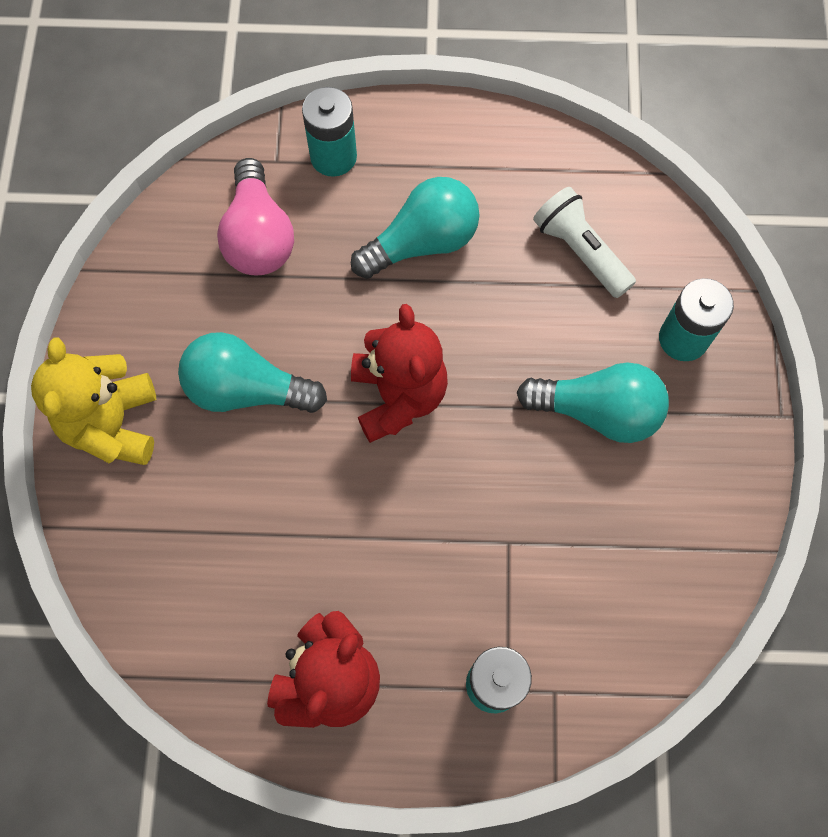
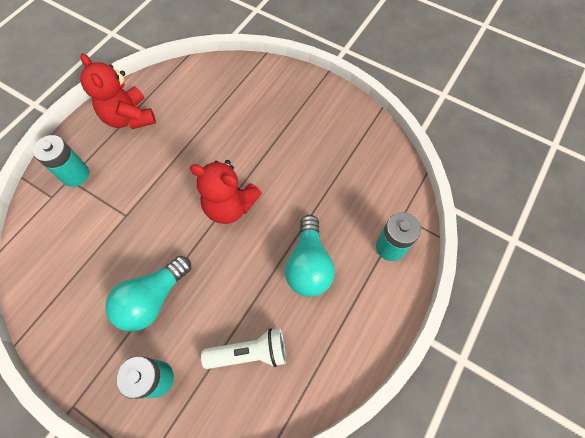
camera: 120 degrees right, 5 degrees down
yellow teddy bear [31,337,156,465] -> none
turquoise light bulb [178,332,327,413] -> none
pink light bulb [217,158,294,276] -> none

